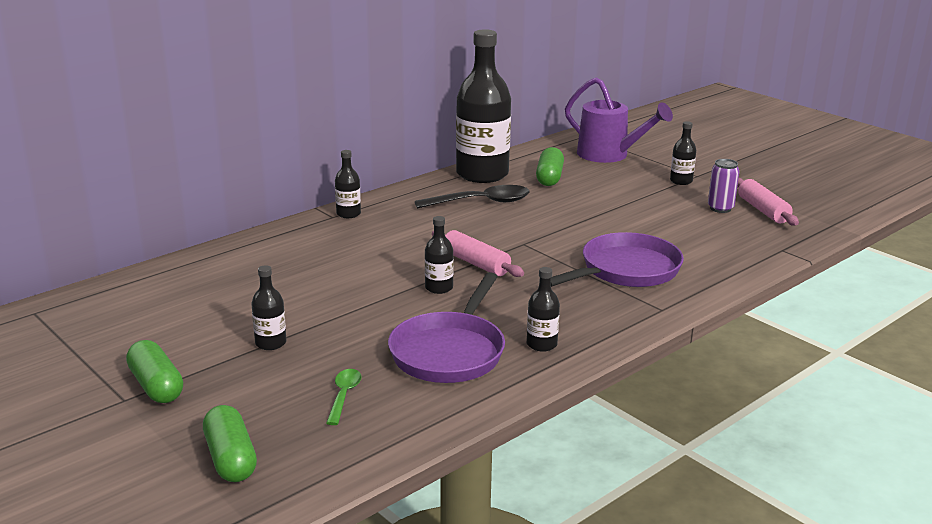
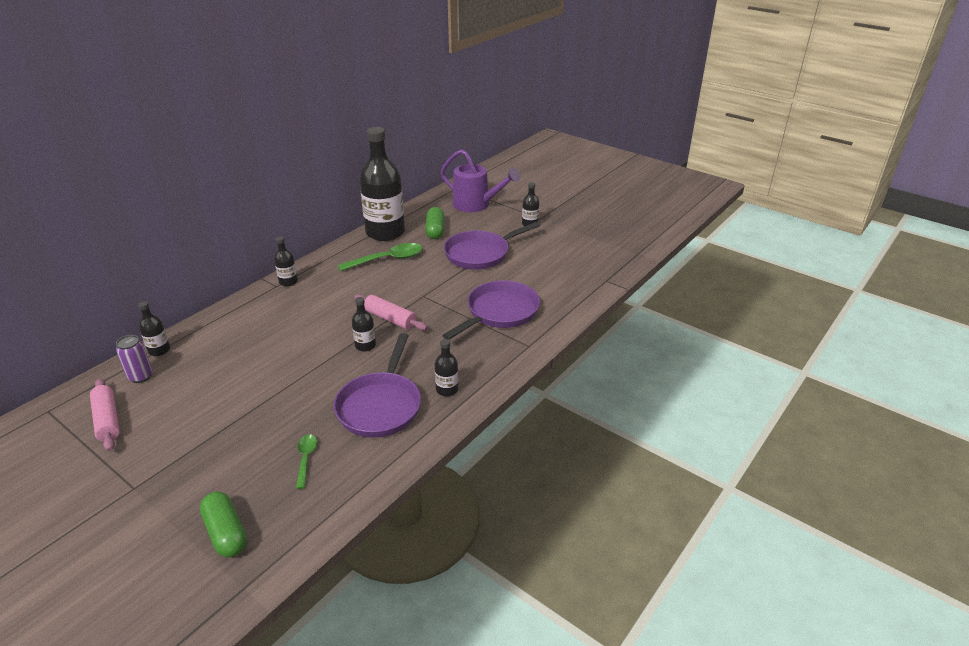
camera: 10 degrees left, 10 degrees up
green capsule [126,340,183,403] -> none
black bottle [251,265,286,350] -> black bottle moved to [138,301,170,356]
black spoon [415,185,530,209] -> green spoon [338,243,423,271]
purple can [708,159,739,213] -> purple can moved to [116,335,153,383]
pink rolling pin [737,178,799,226] -> pink rolling pin moved to [90,378,120,451]
none -> purple pan [444,221,541,270]

